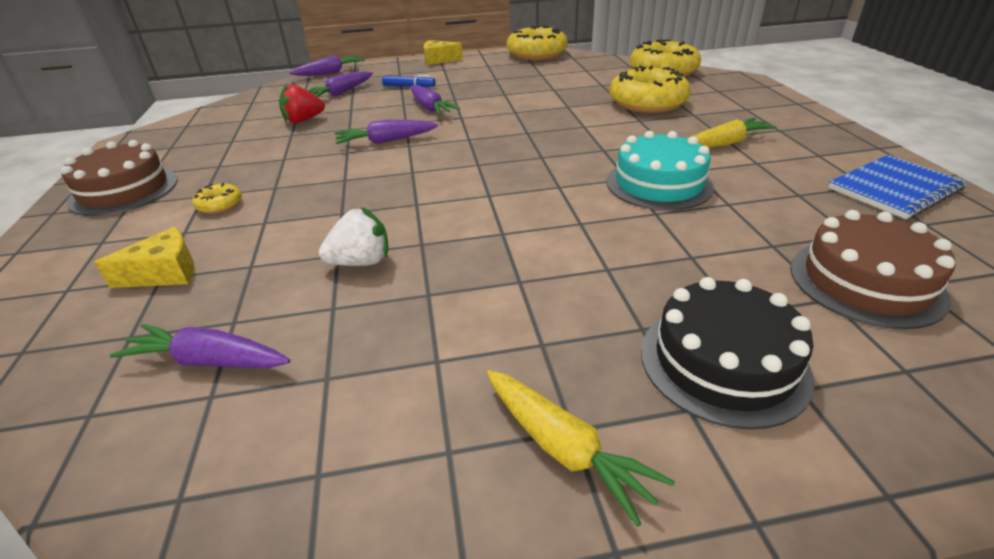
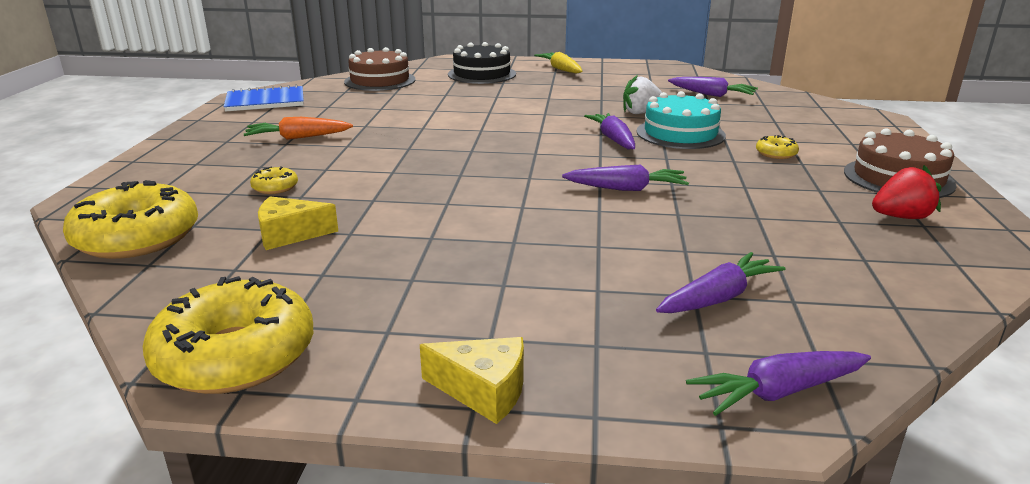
camera: 165 degrees left, 10 degrees down
yellow cheese [94,227,195,288] -> yellow cheese moved to [258,196,338,250]
red strawberry [279,83,325,123] -> red strawberry moved to [872,165,941,219]
blue marker [382,75,435,87] -> none
purple carrot [411,85,460,115] -> purple carrot moved to [584,113,635,149]
turquoise cake [606,131,714,210] -> turquoise cake moved to [637,91,726,149]
yellow donut [609,66,691,113] -> yellow donut [250,166,298,194], size x0.44
yellow carrot [687,118,776,148] -> orange carrot [244,117,353,140]

